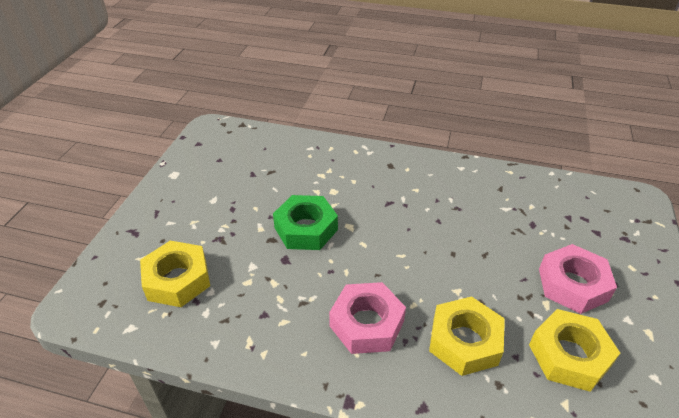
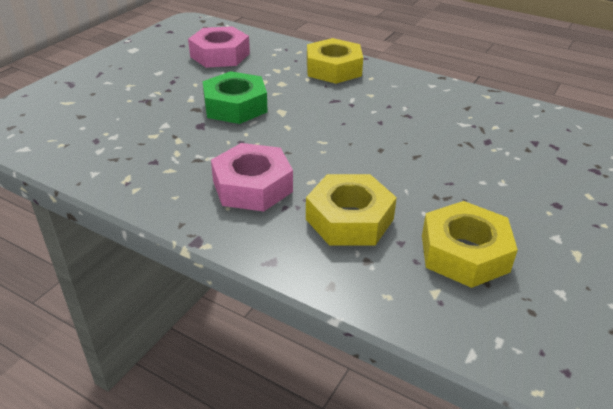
camera: 15 degrees right, 5 degrees down
yellow nut [140,241,210,307] -> yellow nut moved to [307,38,363,84]
pink nut [539,244,617,314] -> pink nut moved to [188,26,250,68]

